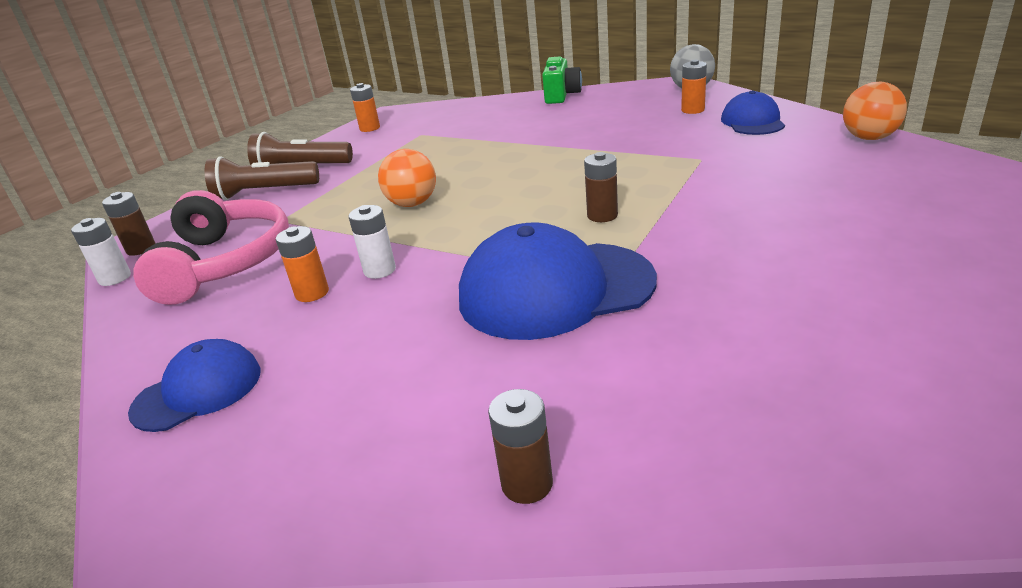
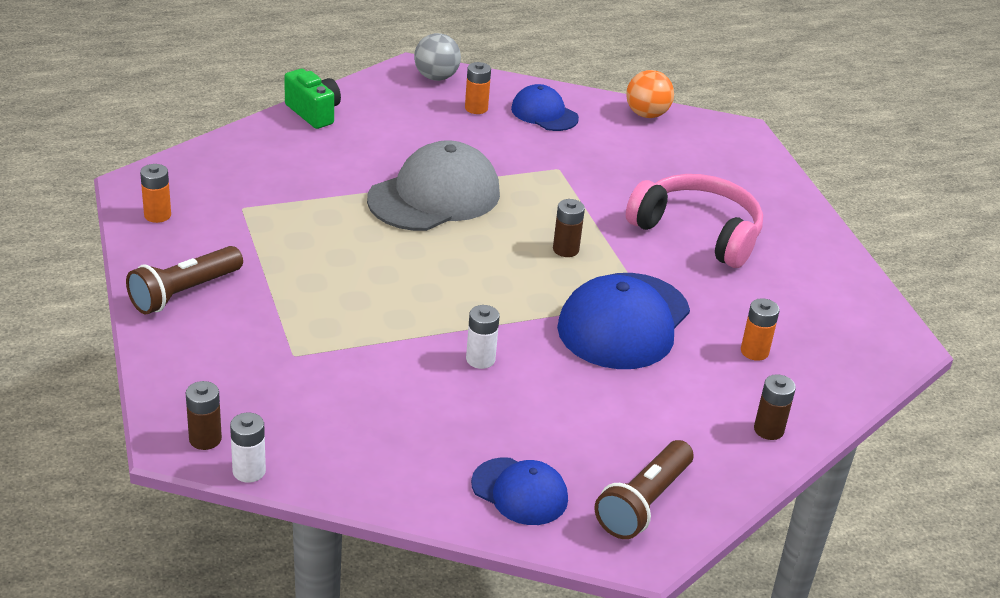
camera: 55 degrees left, 5 degrees up
blue cap [128,339,261,432] -> blue cap turned 120 degrees clockwise [471,457,568,525]
pink headphones [133,190,289,305] -> pink headphones moved to [626,174,763,268]
brown flashlight [205,156,319,200] -> brown flashlight moved to [594,440,694,539]
orange battery [276,226,329,302] -> orange battery moved to [741,298,780,361]
orange ball [378,149,436,207] -> none
none -> grey cap [367,140,500,231]

